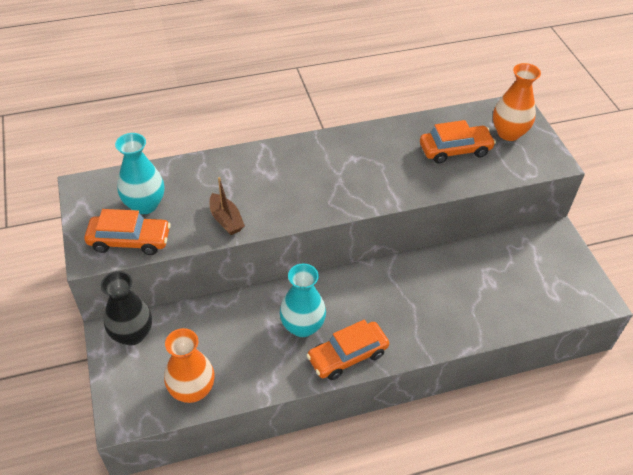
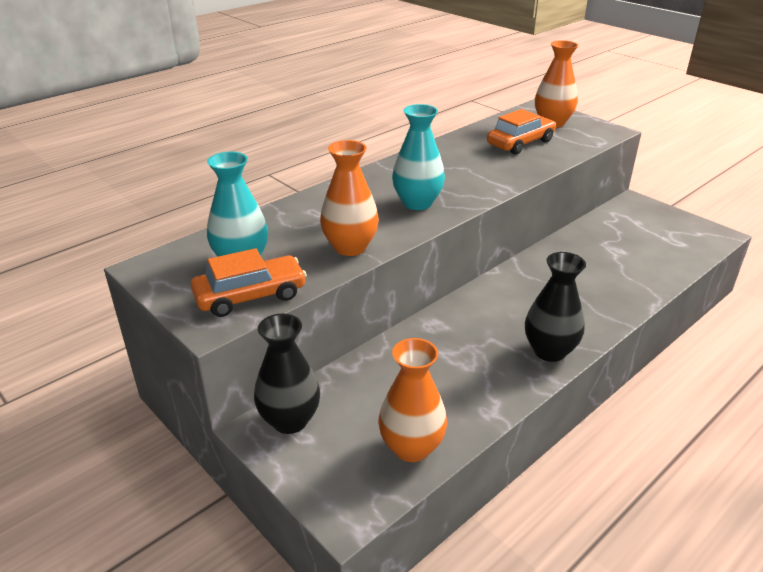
camera: 25 degrees left, 15 degrees down
brown boat [210,177,245,235] -> orange vase [320,140,379,256]
turquoise vase [280,264,326,337] -> turquoise vase moved to [392,104,445,210]
orange car [307,320,389,380] -> black vase [525,252,586,362]

